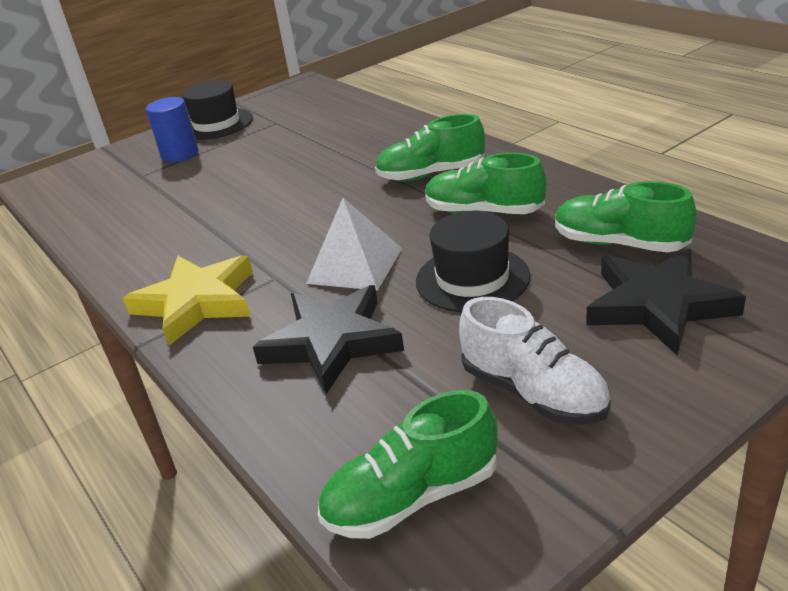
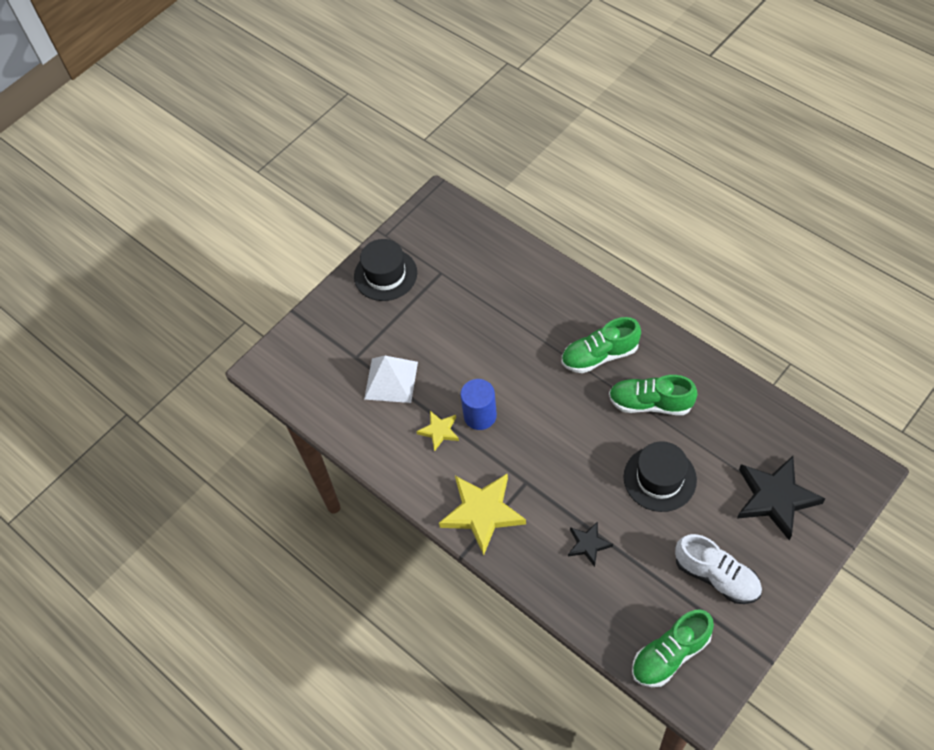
camera: 10 degrees left, 25 degrees up
blue cylinder [146,97,199,162] -> blue cylinder moved to [460,379,497,430]
black star [253,285,404,394] -> black star [568,521,613,567], size x0.52
white pyramid [306,198,402,290] -> white pyramid moved to [364,356,418,403]
green shoe [555,181,696,253] -> none
none -> yellow star [416,411,459,451]

